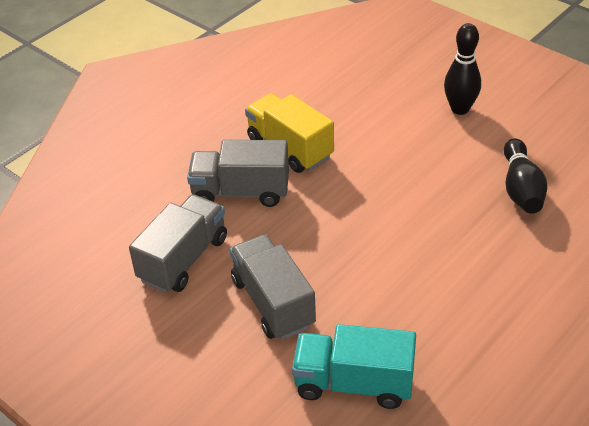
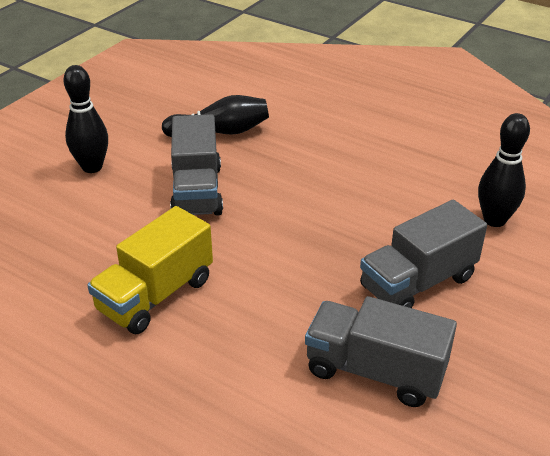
camera: 100 degrees left, 5 degrees down
grey truck [187,140,289,207] -> grey truck moved to [170,114,223,216]
turquoise truck [292,324,416,409] -> black bowling pin [478,113,530,227]

